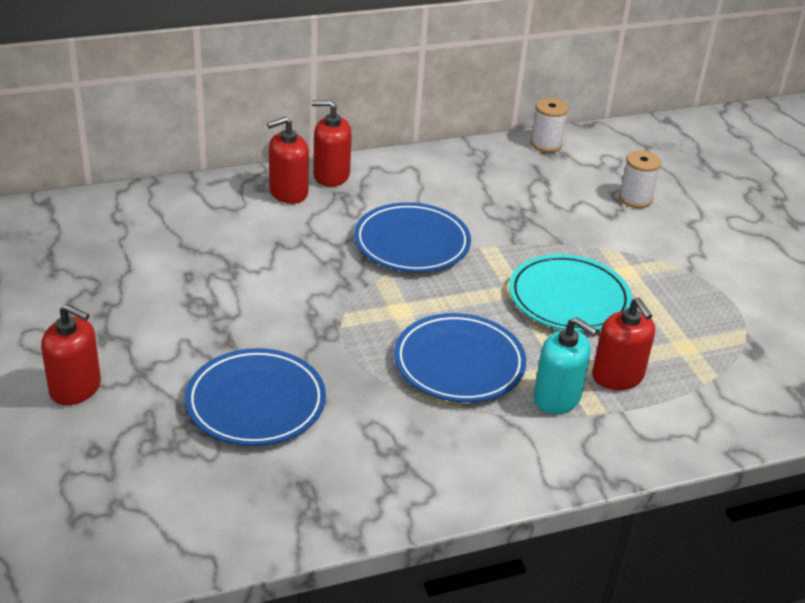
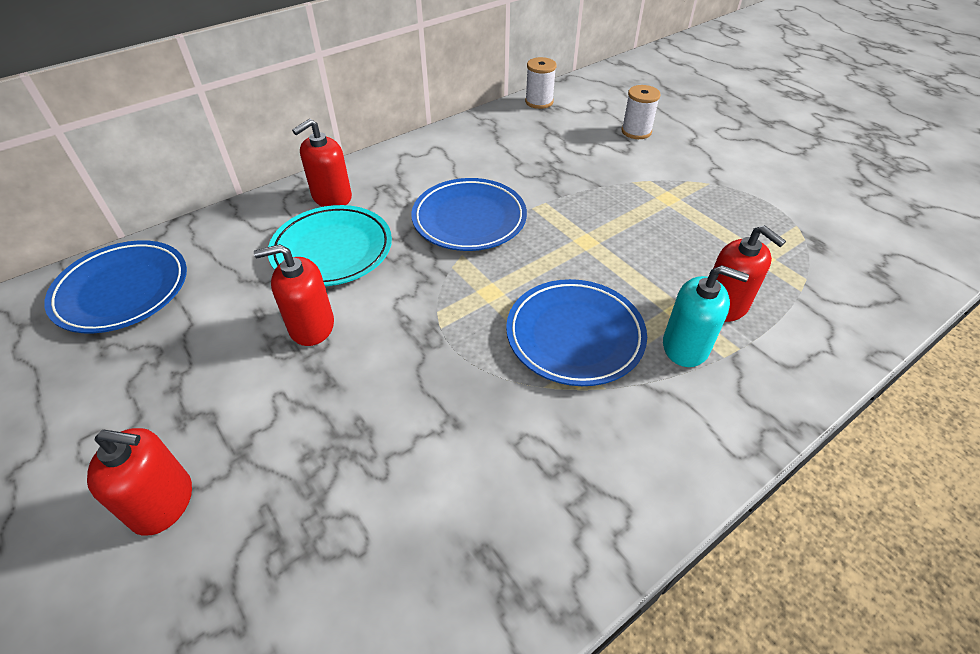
camera: 15 degrees left, 10 degrees up
blue plate [185,348,326,446] -> blue plate moved to [44,240,187,333]
red soap dispenser [312,100,352,187] -> red soap dispenser moved to [254,244,334,346]
turquoise plate [509,254,632,332] -> turquoise plate moved to [268,205,392,286]

